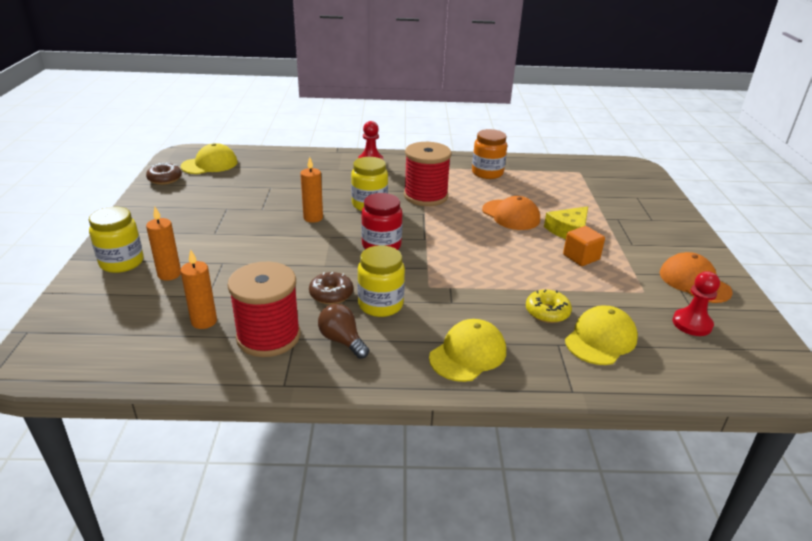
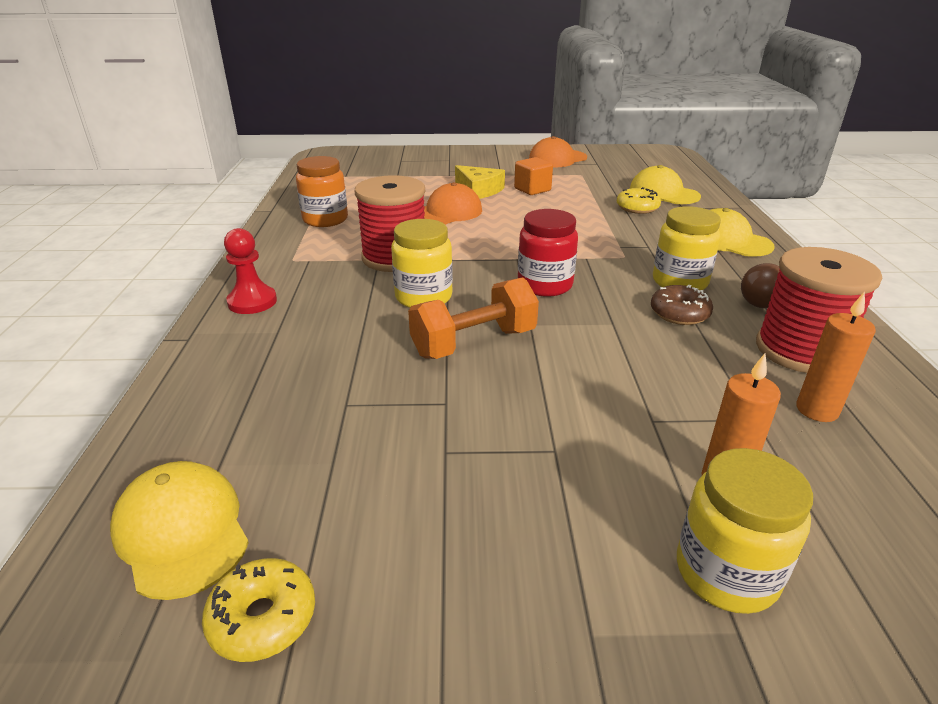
camera: 90 degrees left, 0 degrees up
brown donut [146,162,182,185] -> yellow donut [202,558,315,662]
orange candle [300,157,323,223] -> orange dumbbell [408,277,539,359]
red pawn [673,271,720,336] -> none

